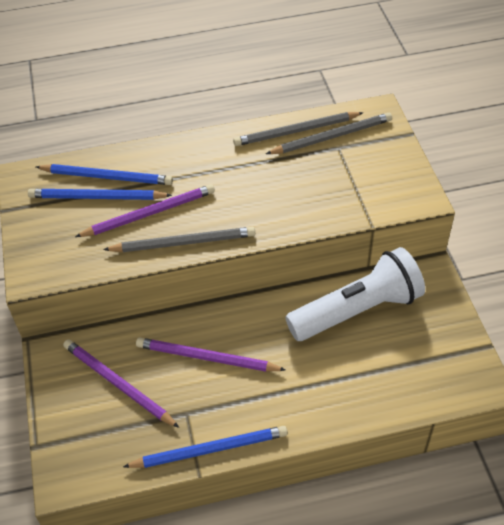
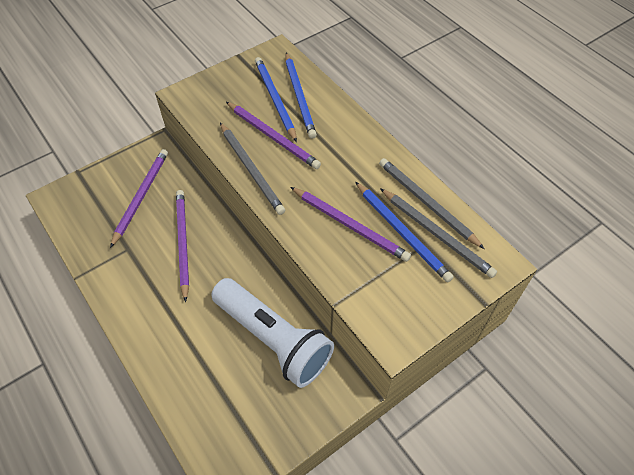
camera: 65 degrees right, 5 degrees up
blue pencil [123,426,288,468] -> blue pencil moved to [355,182,454,282]
none -> purple pencil [290,187,411,262]

